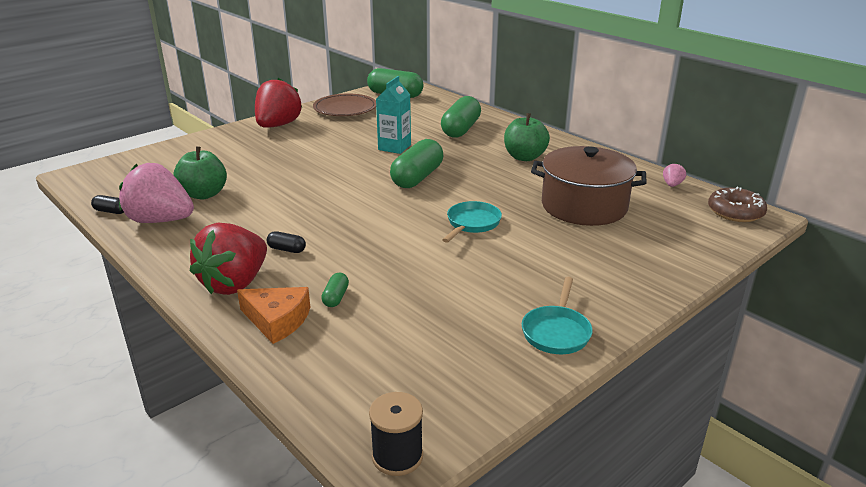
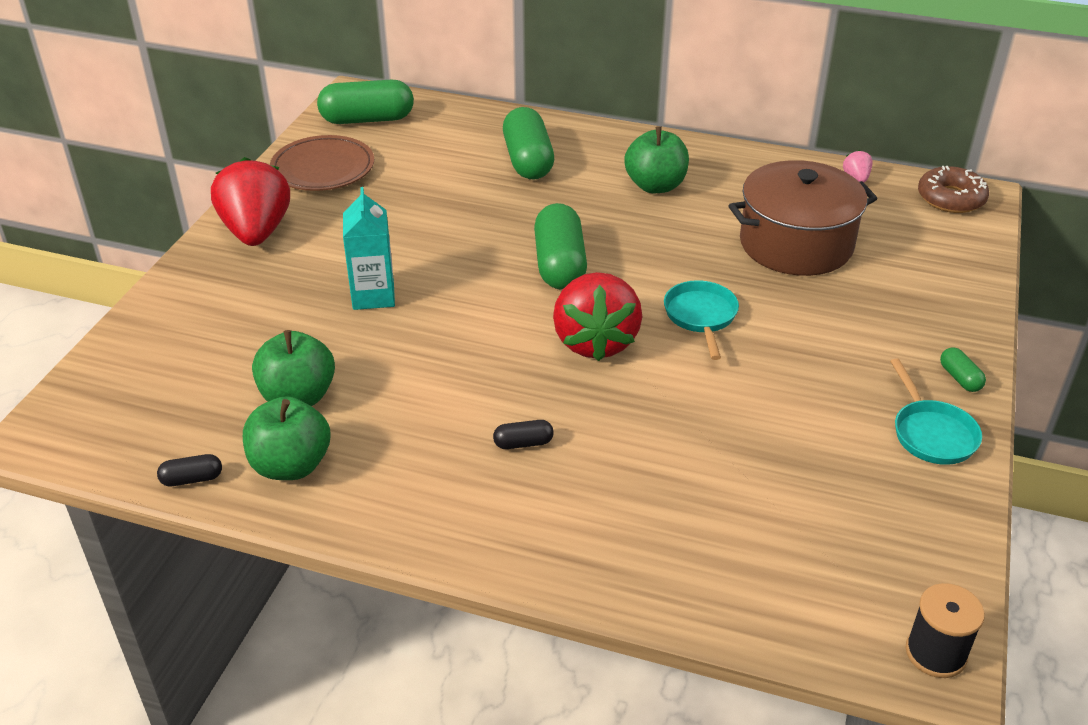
camera: 30 degrees left, 10 degrees up
pink strawberry [119,163,194,223] -> green apple [243,396,330,480]
red strawberry [190,223,267,295] -> red strawberry moved to [553,272,643,361]
orange cheese [237,287,310,344] -> none
green capsule [321,273,349,307] -> green capsule moved to [940,347,986,392]
turquoise carton [376,76,411,154] -> turquoise carton moved to [343,187,395,310]

